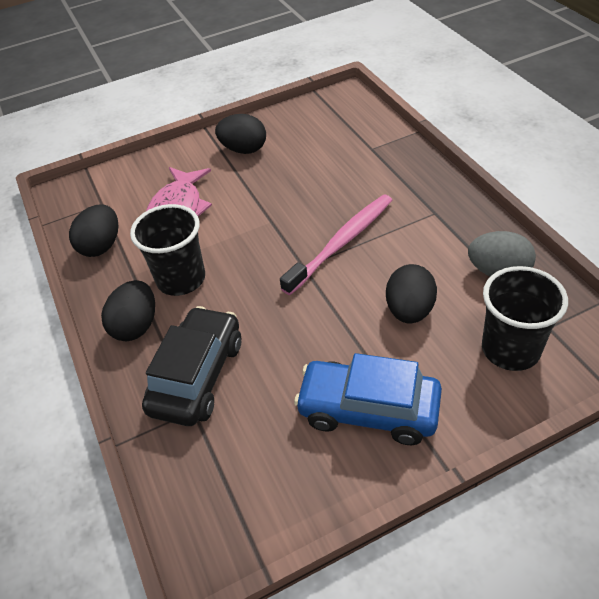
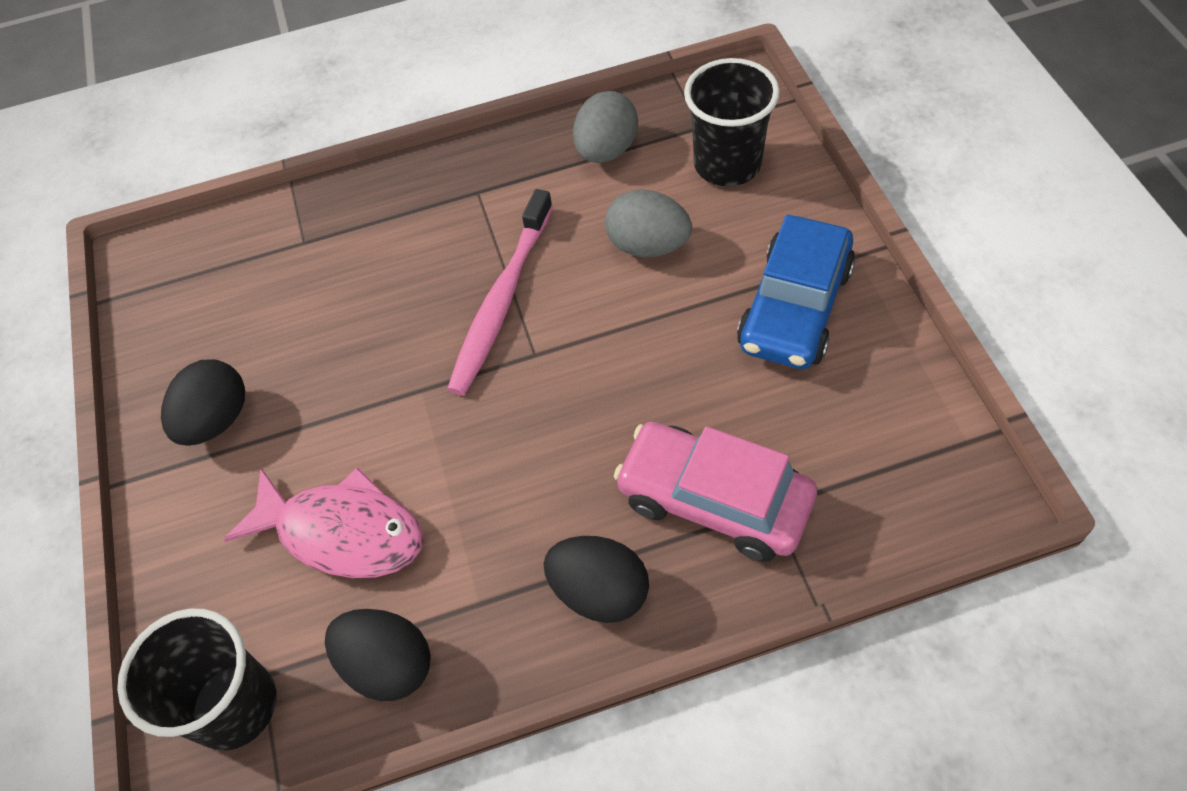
camera: 80 degrees left, 10 degrees up
black cup [130,204,205,296] -> black cup moved to [117,609,277,751]
black car [142,306,241,426] -> pink car [614,422,817,562]
pink toothbrush [280,195,392,295] -> pink toothbrush turned 120 degrees counterclockwise [447,189,553,395]
black egg [386,264,437,323] -> grey egg [605,189,692,257]

